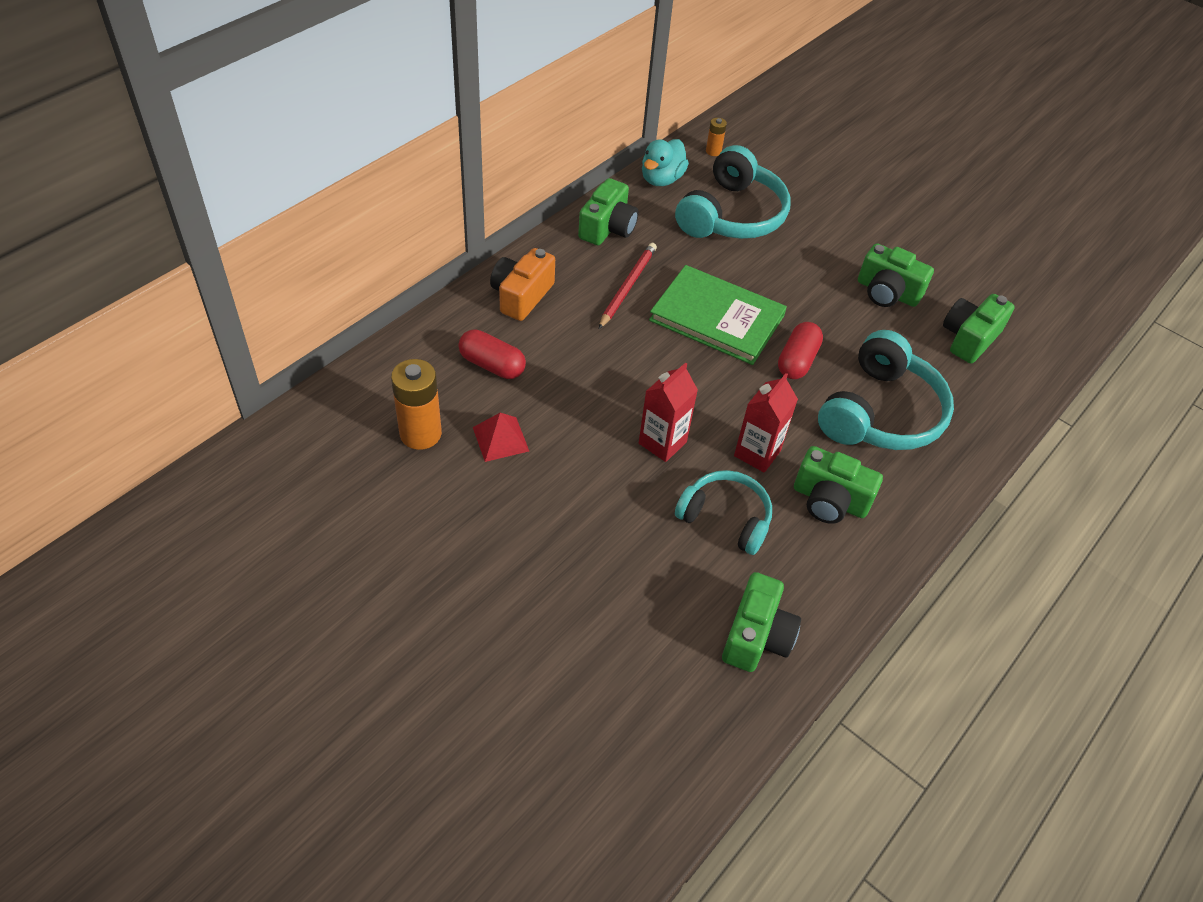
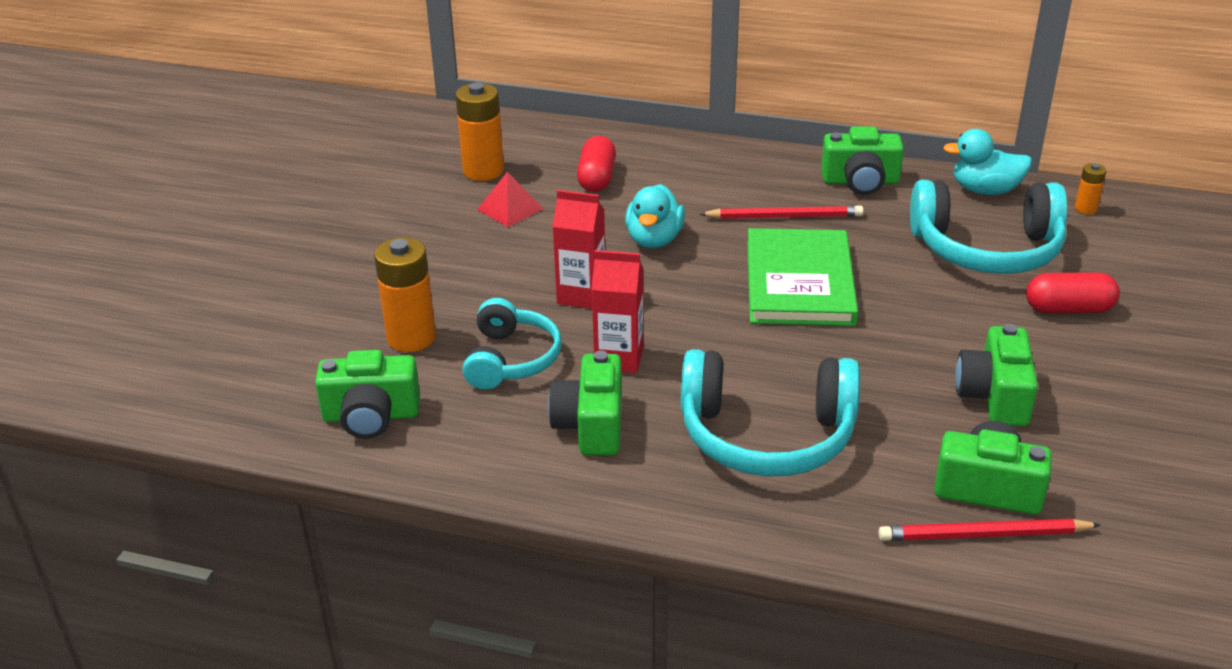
camera: 70 degrees right, 15 degrees down
orange camera [490,248,555,321] -> none
red capsule [778,322,823,379] -> red capsule moved to [1026,272,1120,313]
none -> orange battery [374,237,436,352]
none -> turquoise duck [625,184,685,248]
none -> red pencil [878,519,1100,541]

